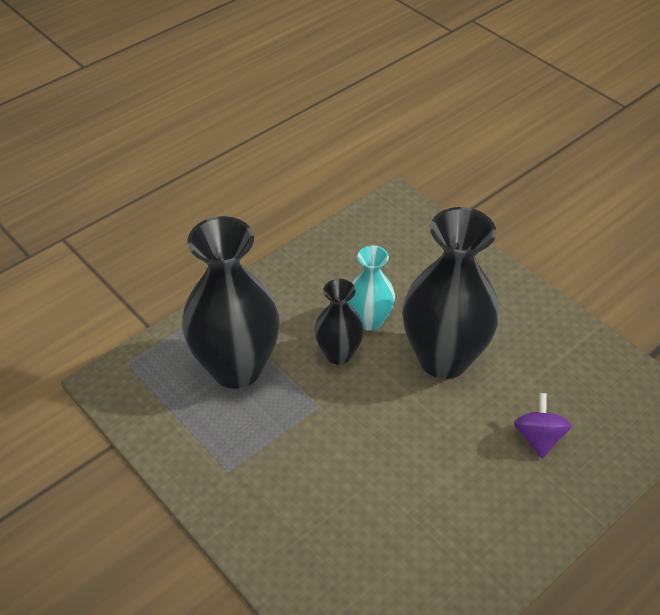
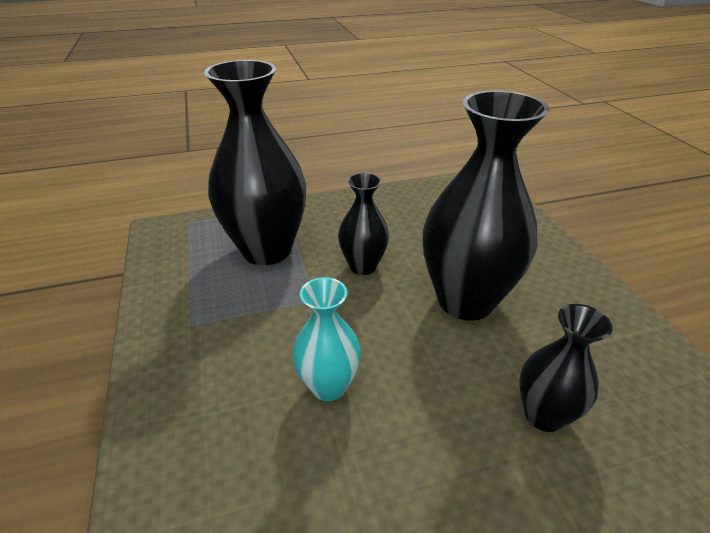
camera: 25 degrees right, 10 degrees down
turquoise vase [348,246,395,331] -> turquoise vase moved to [293,277,361,401]
purple spinning top [514,393,572,458] -> black vase [519,304,613,432]

